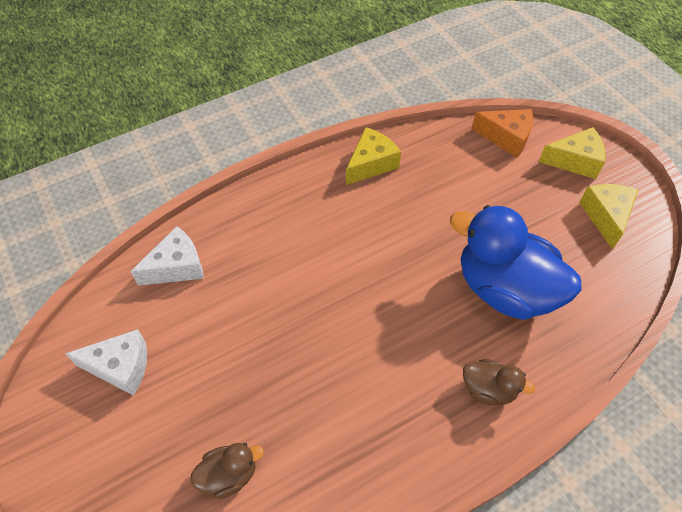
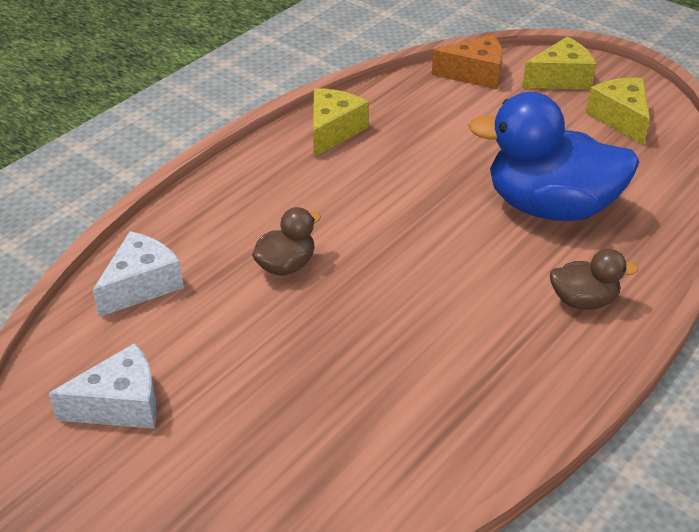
camera: 20 degrees left, 15 degrees down
brown duck [190,443,264,499] -> brown duck moved to [252,207,321,276]

